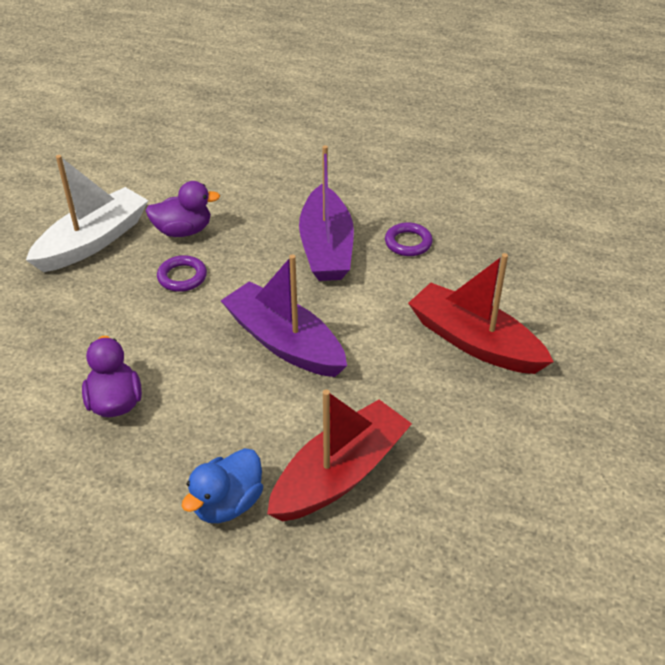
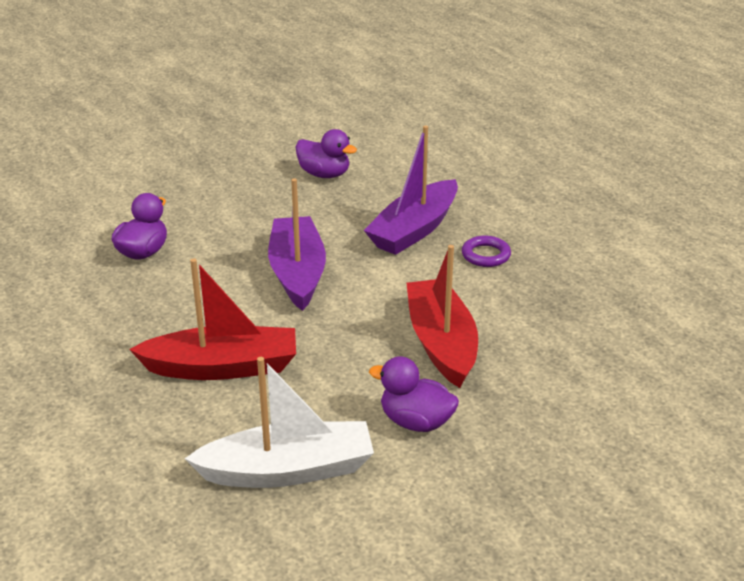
camera: 40 degrees right, 10 degrees down
white boat [26,155,148,272] -> white boat moved to [185,357,374,488]
purple ring [157,255,207,292] -> none
blue duck [182,448,263,523] -> none
none -> purple duck [369,356,459,432]

